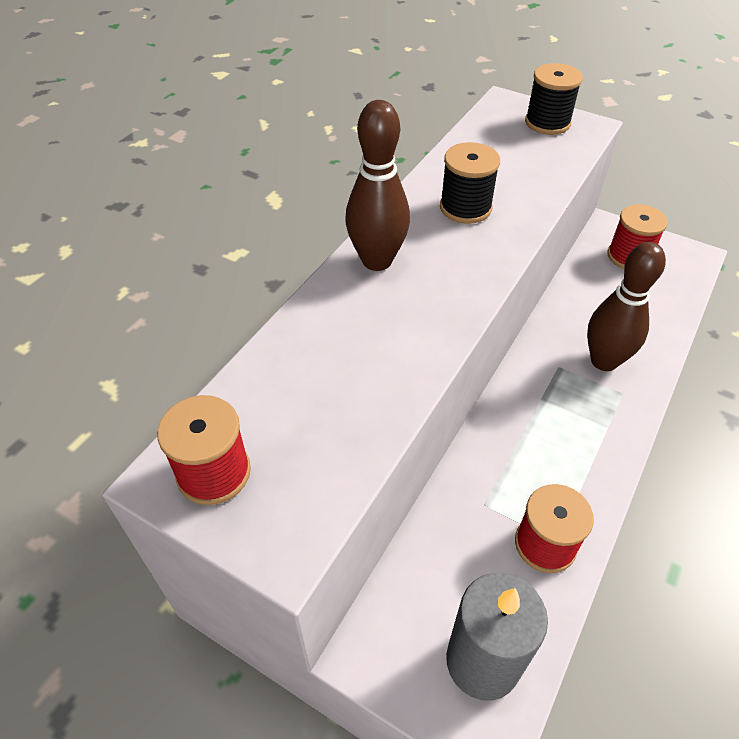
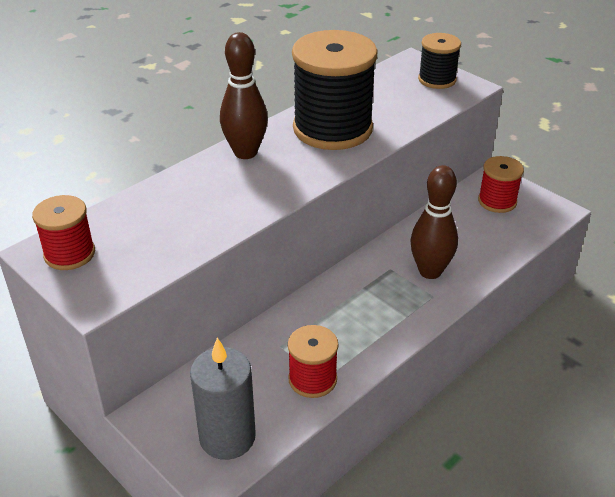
camera: 15 degrees right, 10 degrees down
black spool [440,142,500,224] -> black spool [292,30,378,150], size x1.92

